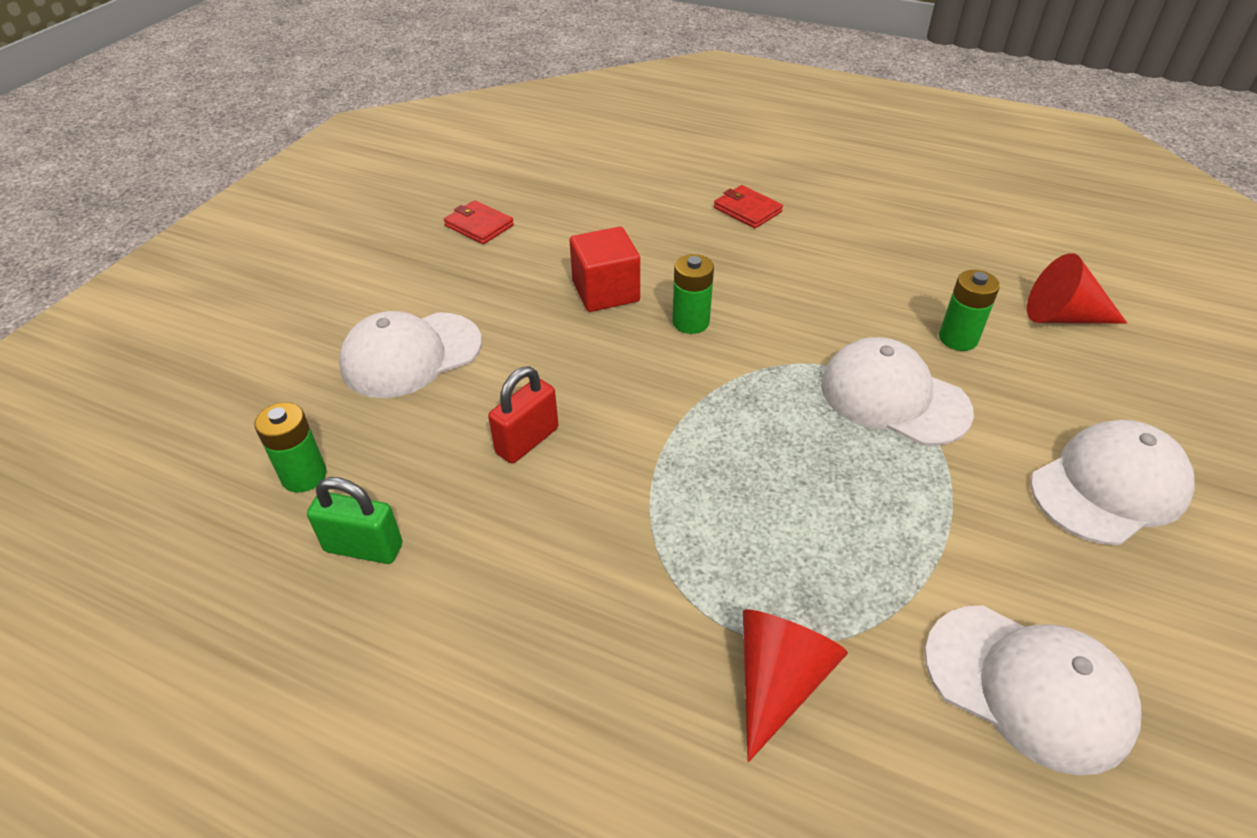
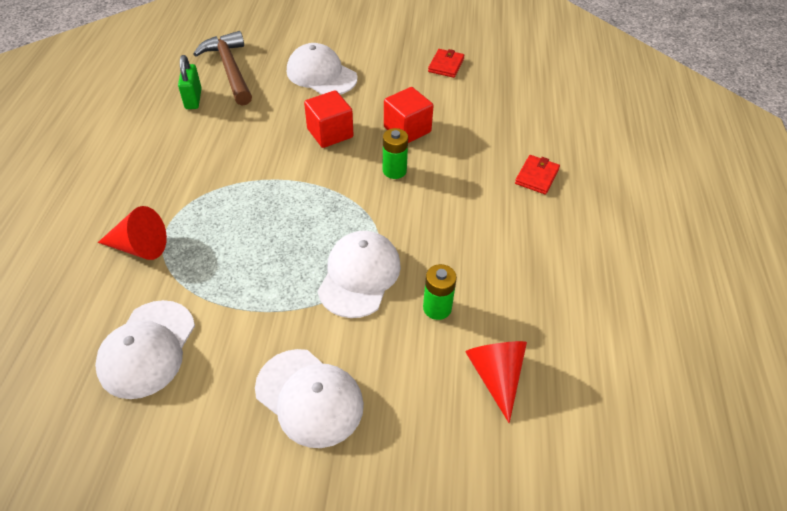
camera: 70 degrees right, 5 degrees up
green battery [254,402,327,493] -> brown hammer [193,31,252,106]
red padlock [488,366,558,463] -> none
none -> red cube [304,90,353,148]

